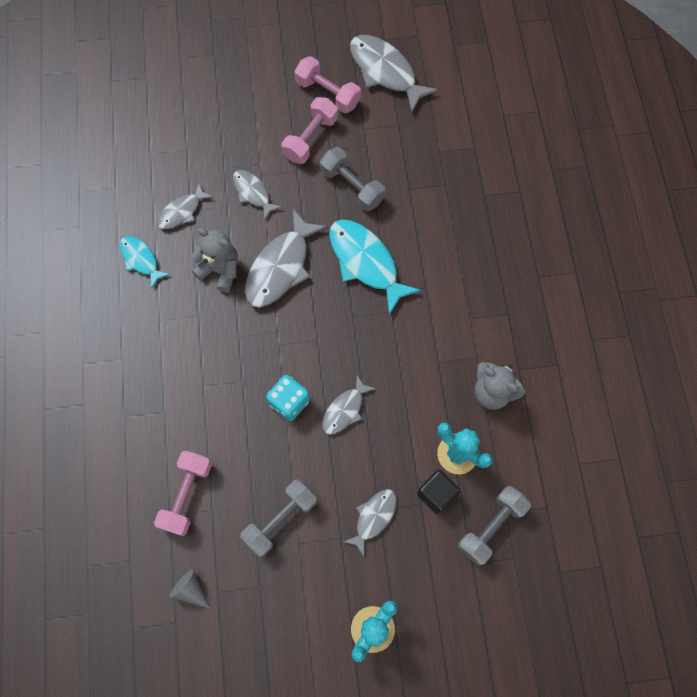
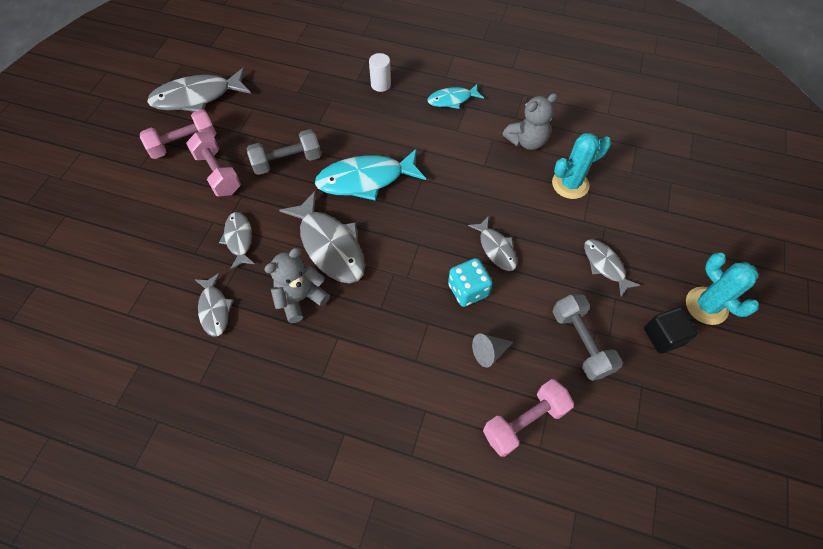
camera: 65 degrees left, 10 degrees down
turquoise fish [120,236,170,289] -> turquoise fish moved to [427,84,484,109]
pink dumbbell [154,451,212,536] -> pink dumbbell turned 75 degrees counterclockwise [483,379,574,457]
grey cone [170,570,210,609] -> grey cone moved to [472,333,513,367]
grey fish [233,170,282,221] -> grey fish turned 90 degrees clockwise [219,212,255,270]
black cube [417,470,461,514] -> black cube moved to [644,308,698,354]
grey dumbbell [458,486,531,566] -> none
none -> white cylinder [369,53,391,92]

